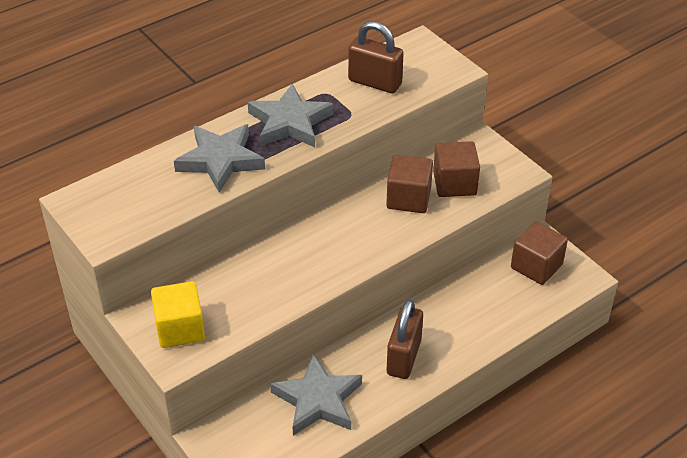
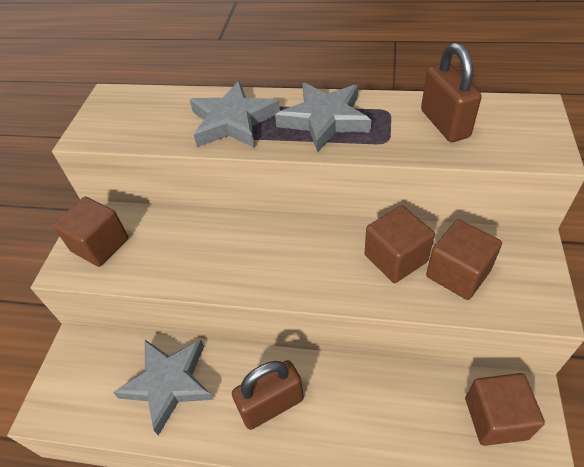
camera: 50 degrees right, 5 degrees up
yellow cube [151,281,205,348] -> brown cube [53,197,128,267]

